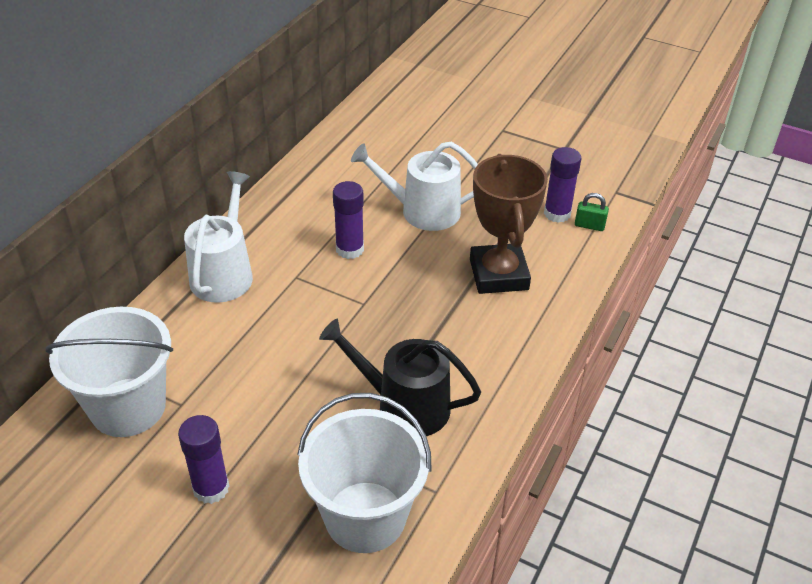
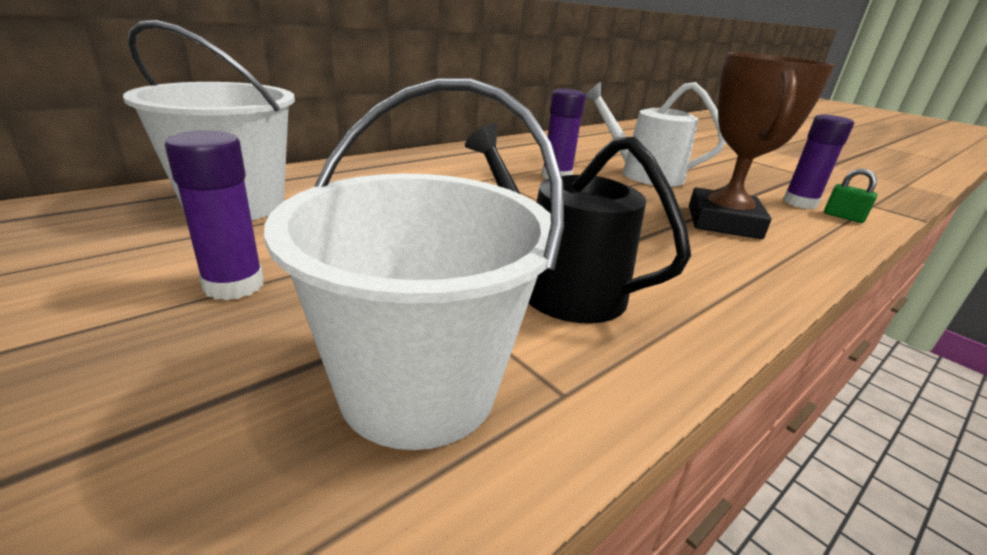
camera: 20 degrees right, 15 degrees down
white watering can [184,171,253,303] -> none

